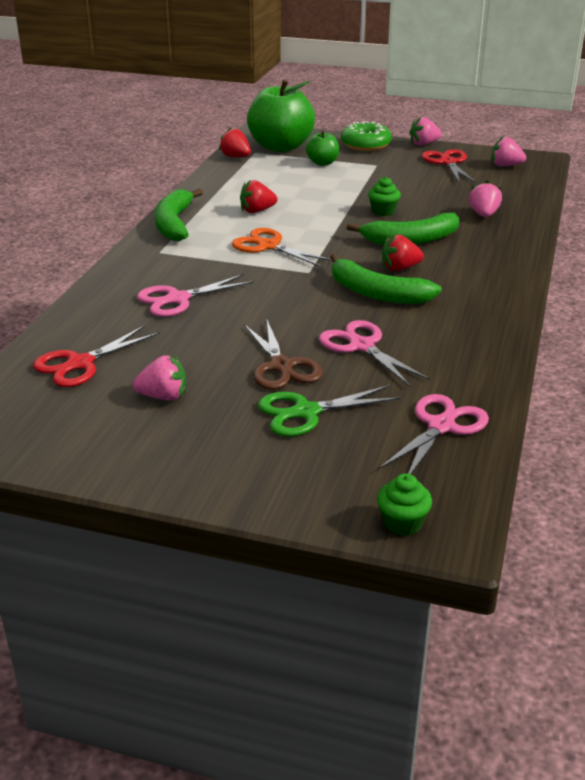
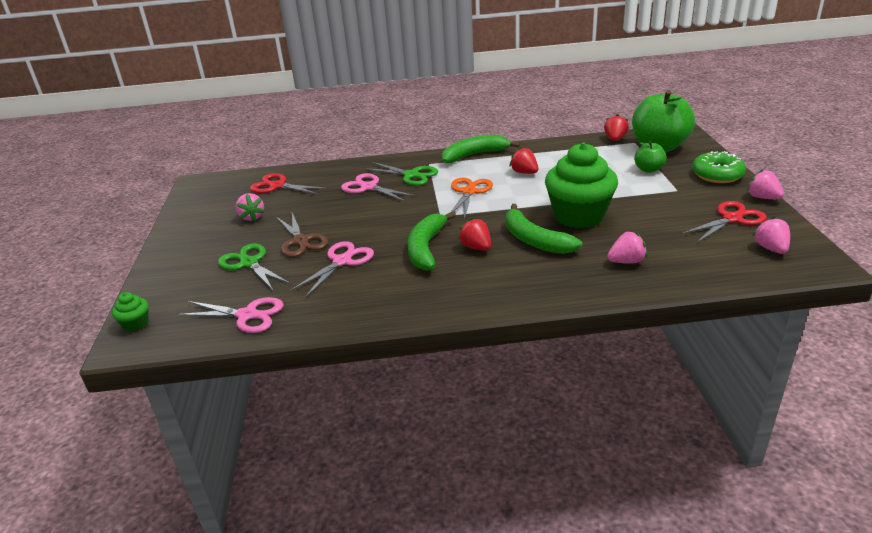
camera: 70 degrees right, 0 degrees up
brown scissors [244,320,323,390] -> brown scissors turned 75 degrees counterclockwise [276,213,328,257]
green cupcake [368,177,401,216] -> green cupcake [545,143,618,229], size x2.40
none -> green scissors [364,162,438,186]

